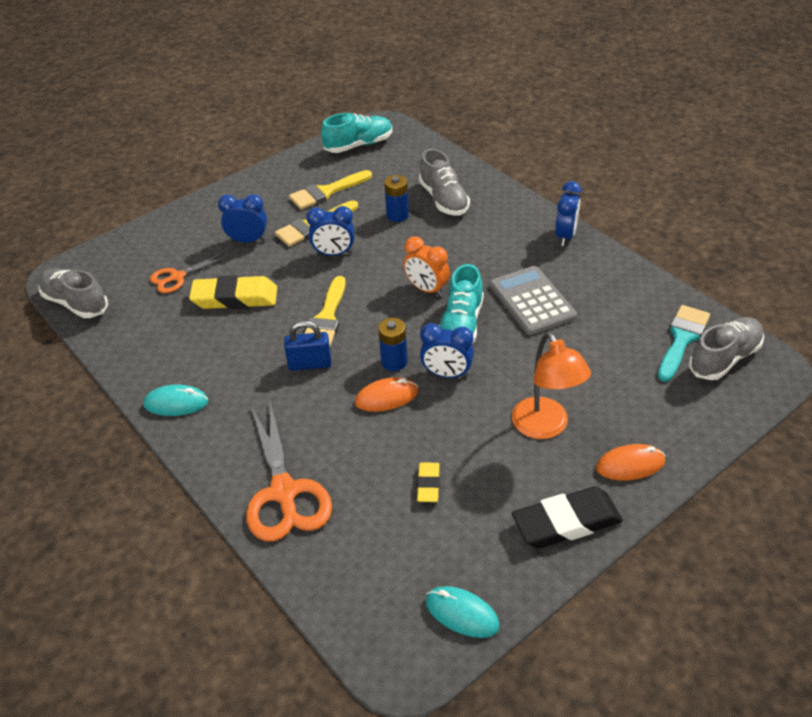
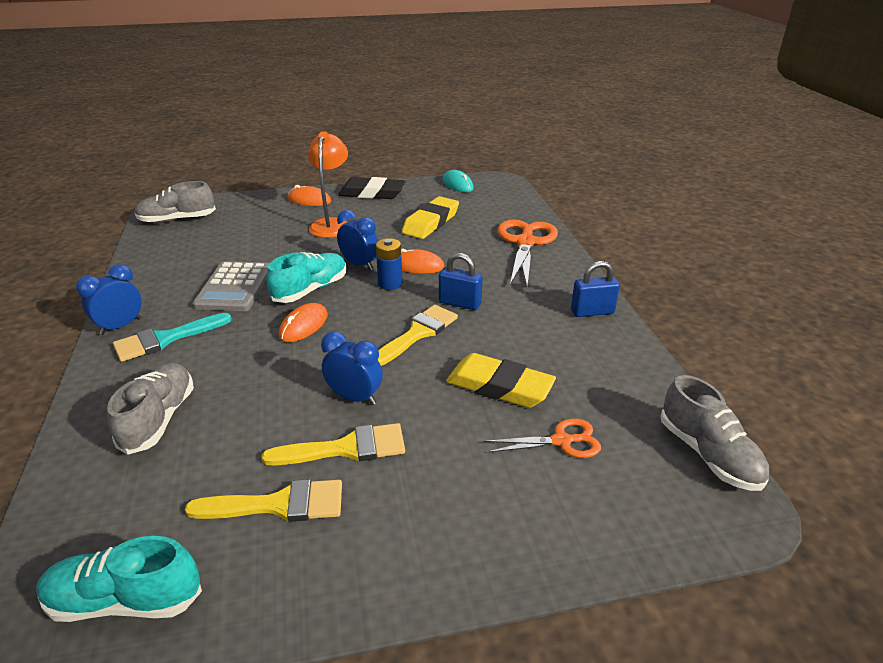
camera: 155 degrees left, 10 degrees down
turquoise mouse [144,385,208,416] -> blue padlock [571,261,620,317]
blue clock [218,194,267,243] -> none
blue battery [384,175,409,222] -> none
orange clock [404,236,450,297] -> orange mouse [279,303,328,342]
yellow eraser [417,462,440,502] -> yellow eraser [402,196,459,239], size x1.89
turquoise brush [658,305,710,382] -> turquoise brush moved to [113,313,232,362]

